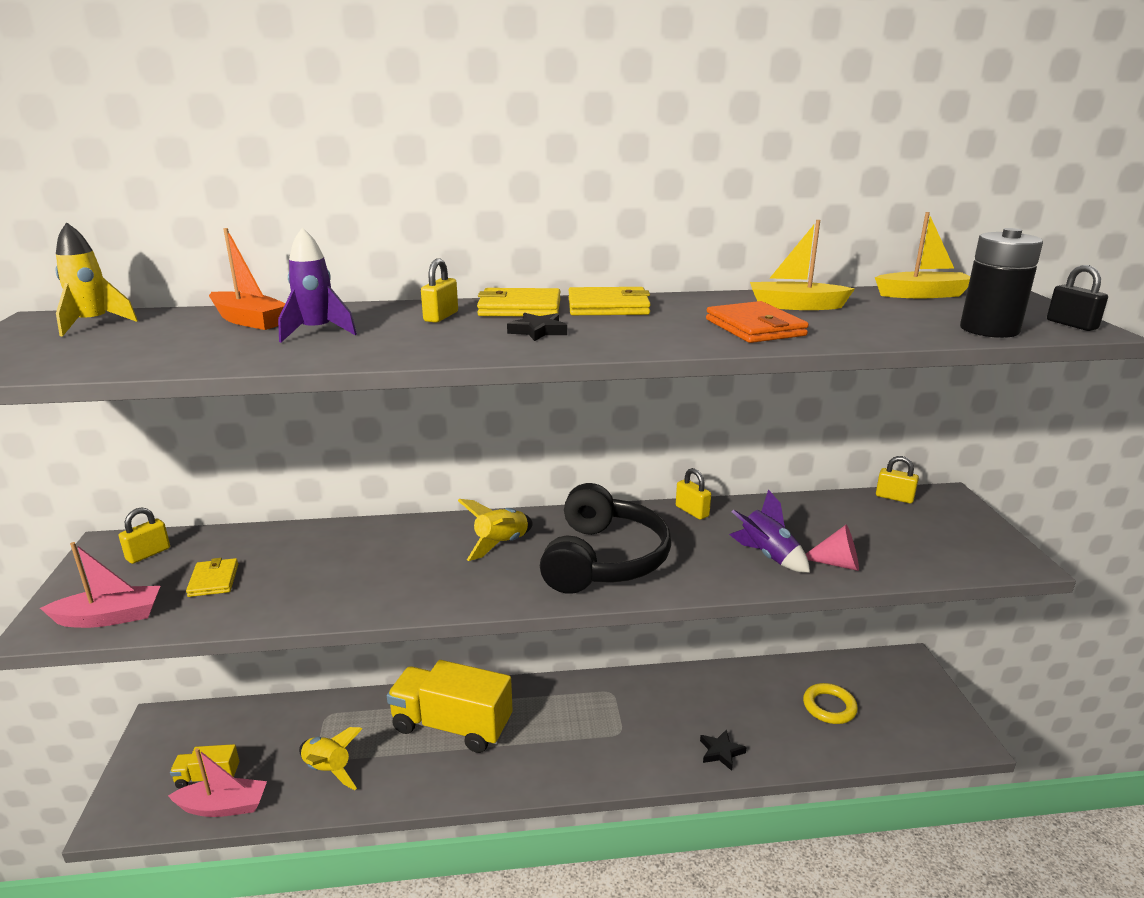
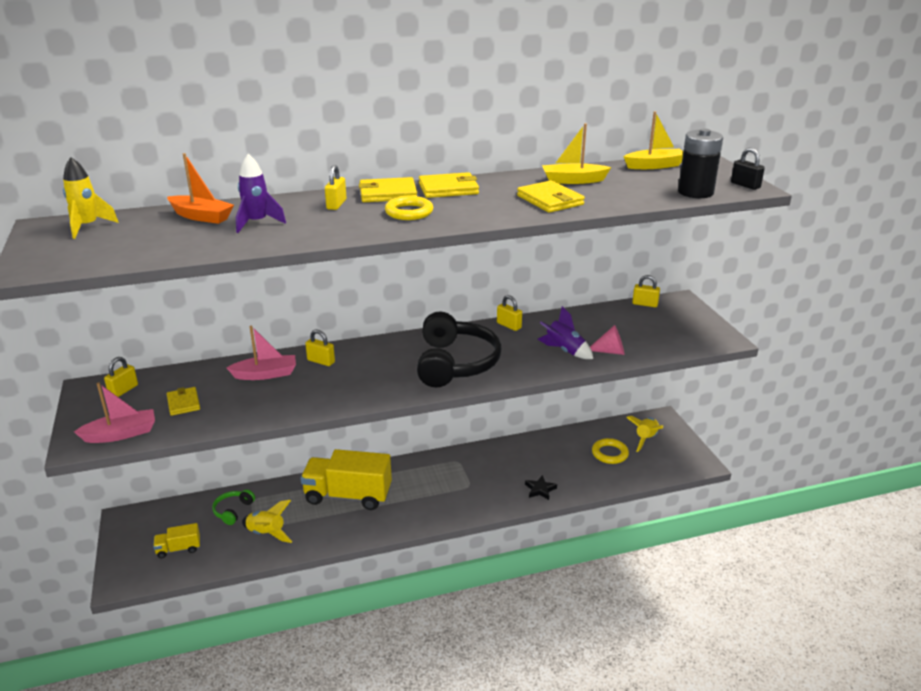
camera: 10 degrees left, 5 degrees up
pink boat [168,748,267,817] -> pink boat moved to [227,326,296,380]
yellow rocket [458,499,533,561] -> yellow rocket moved to [626,416,663,452]
black star [507,313,567,341] -> yellow ring [385,196,433,220]
orange wallet [706,301,809,343] -> yellow wallet [517,180,585,213]
none -> green headphones [212,489,255,525]
none -> yellow padlock [305,330,335,366]

